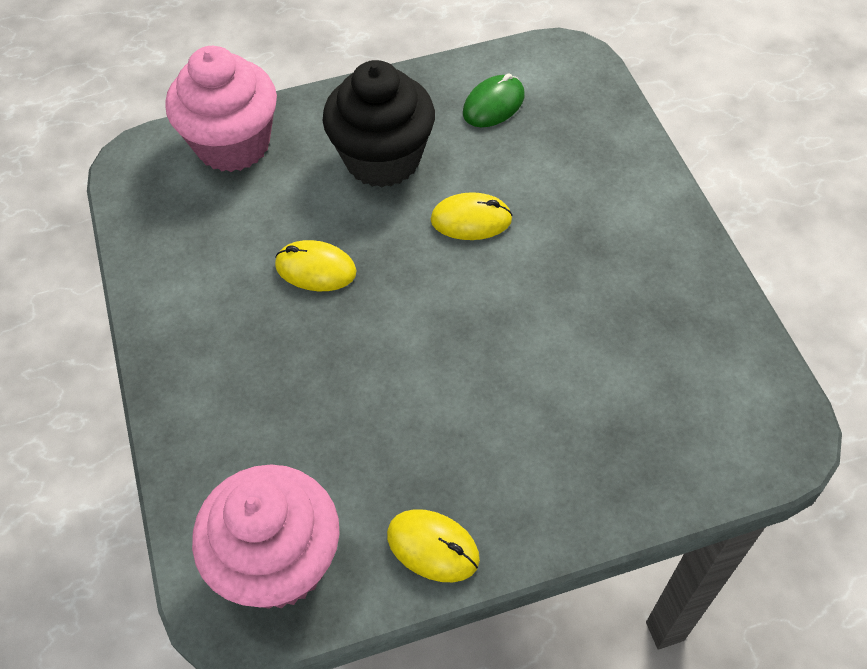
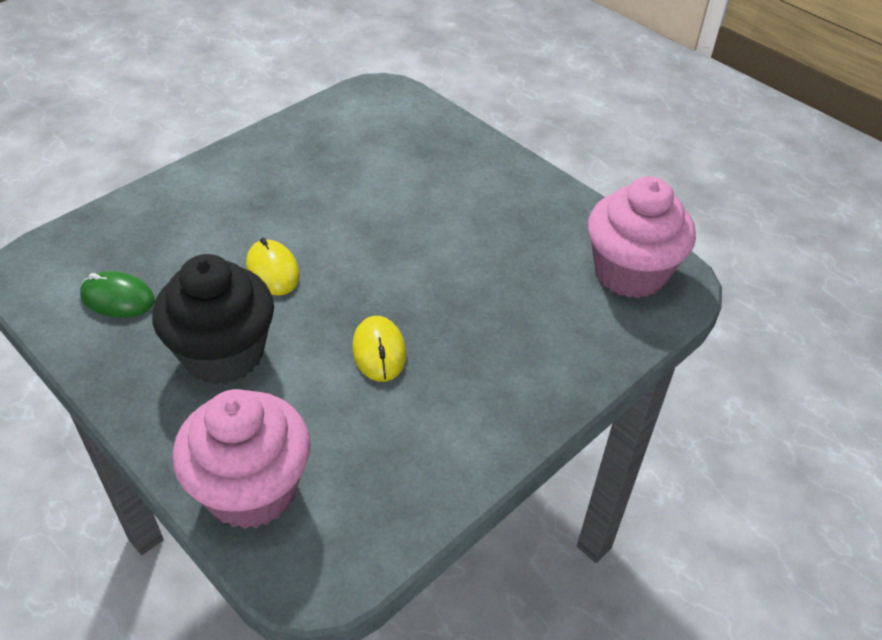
camera: 120 degrees left, 10 degrees down
yellow mouse [387,509,480,582] -> none

